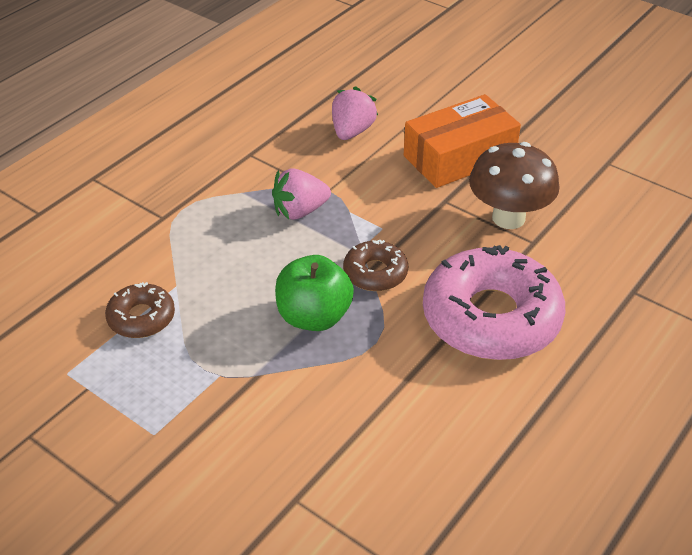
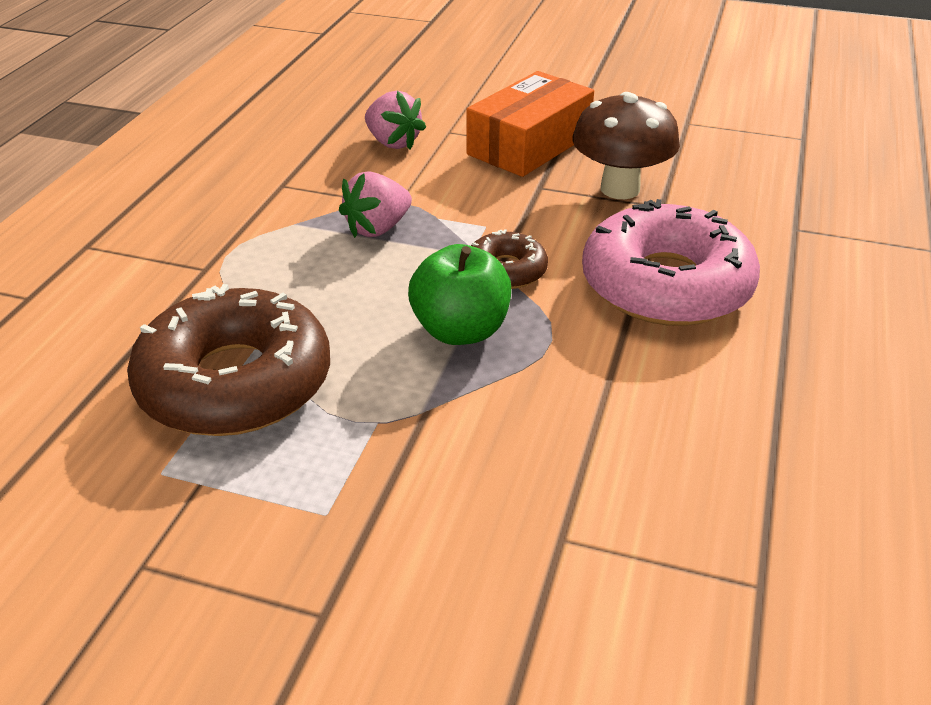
camera: 20 degrees left, 5 degrees down
brown donut [105,282,175,338] -> brown donut [127,284,330,436], size x2.05
pink strawberry [332,86,378,140] -> pink strawberry turned 135 degrees clockwise [365,91,426,150]

